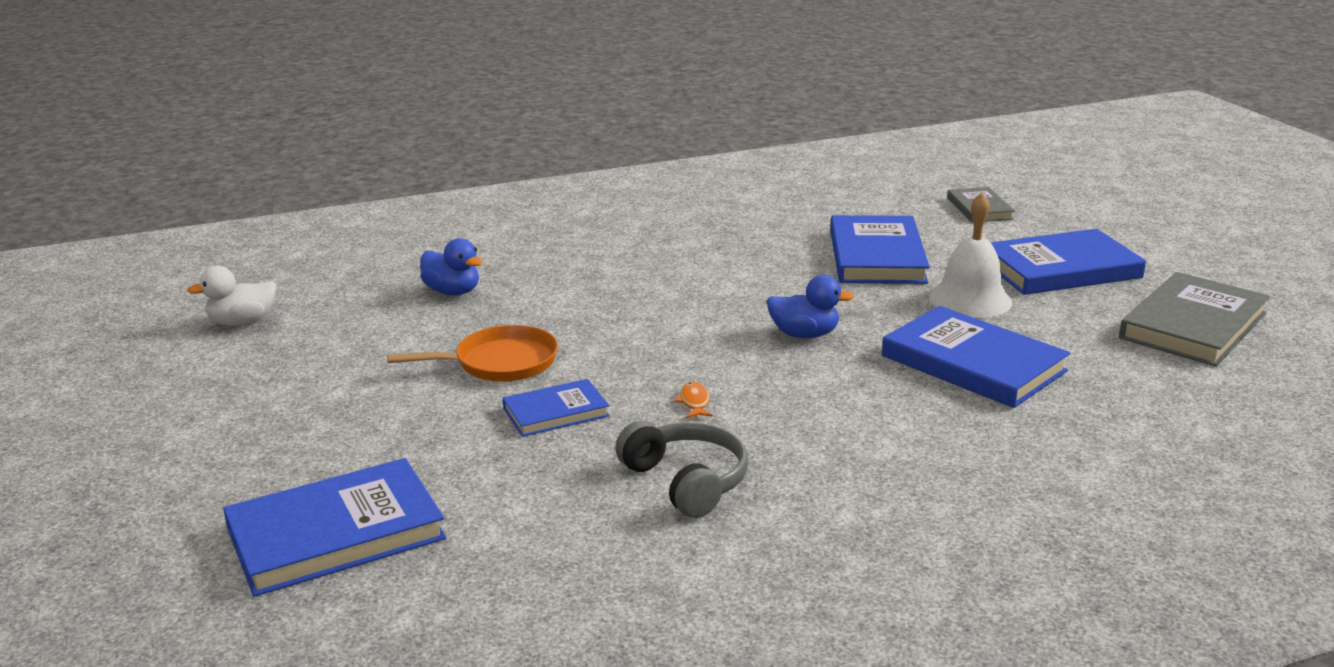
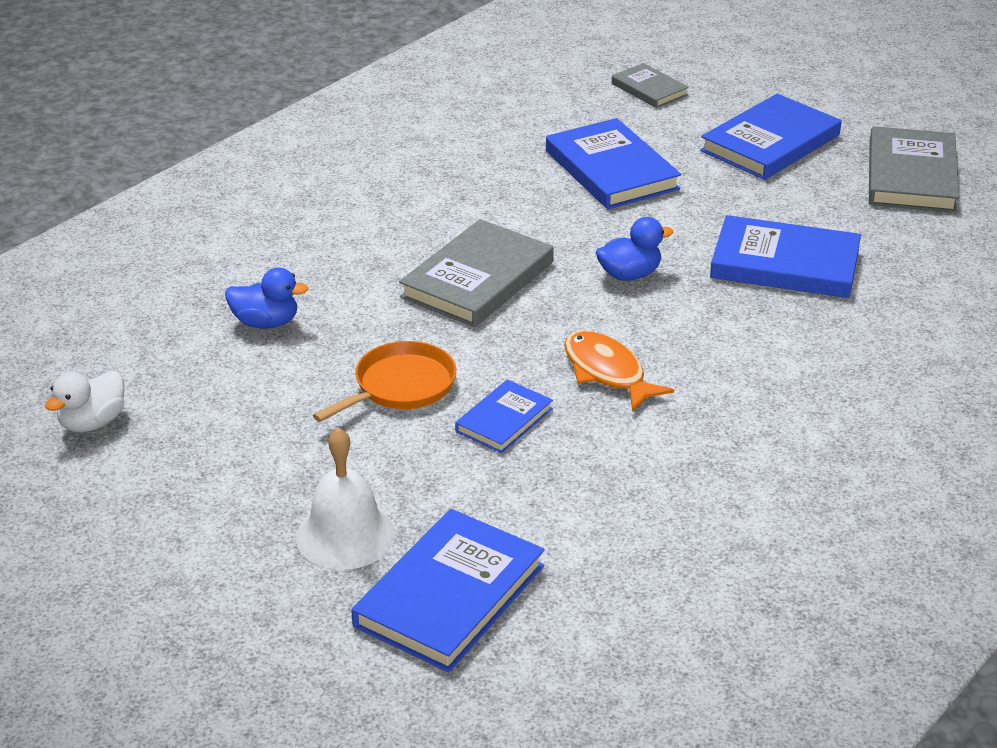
camera: 30 degrees left, 10 degrees up
grey headphones [615,421,748,518] -> none
orange fish [674,382,713,418] -> orange fish [564,331,674,411], size x2.15
white bell [929,193,1012,318] -> white bell moved to [296,428,395,570]
none -> grey book [399,219,554,327]

